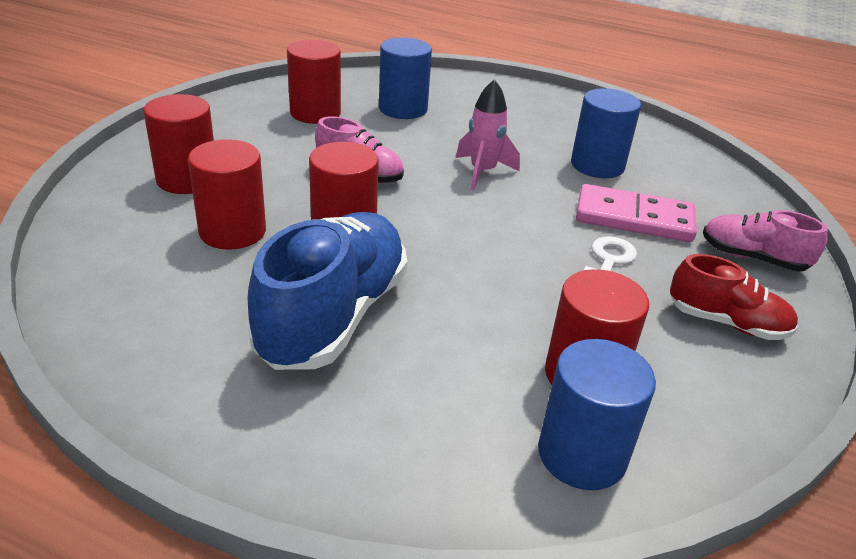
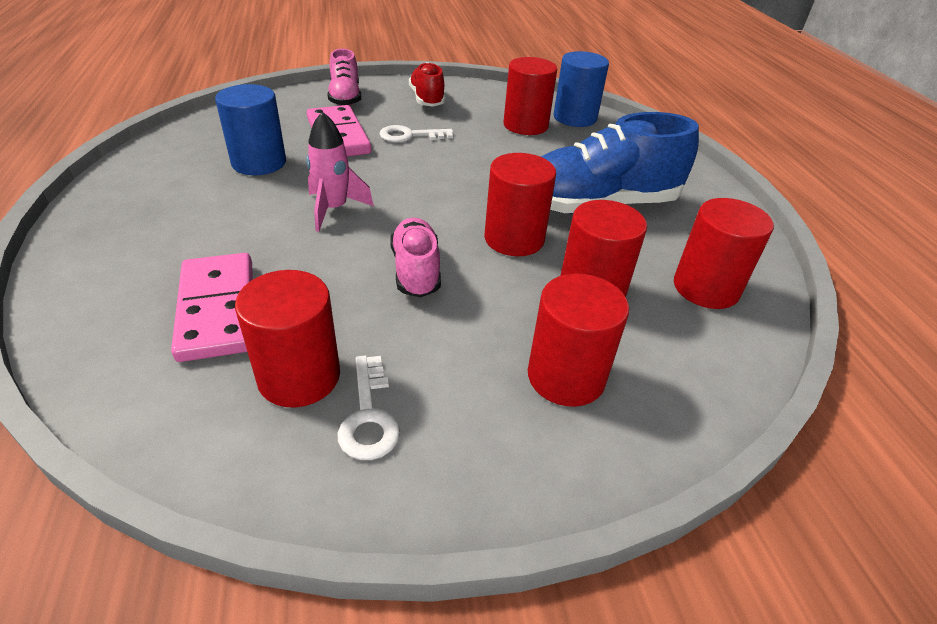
camera: 125 degrees left, 5 degrees up
blue cylinder [379,38,432,119] -> pink domino [171,253,253,362]
none -> white key [337,355,400,460]
none -> red cylinder [674,198,774,309]

